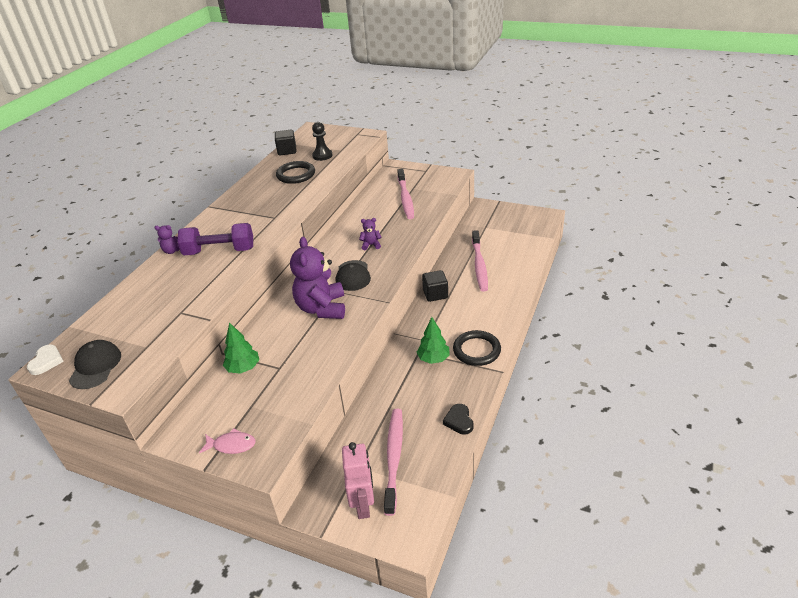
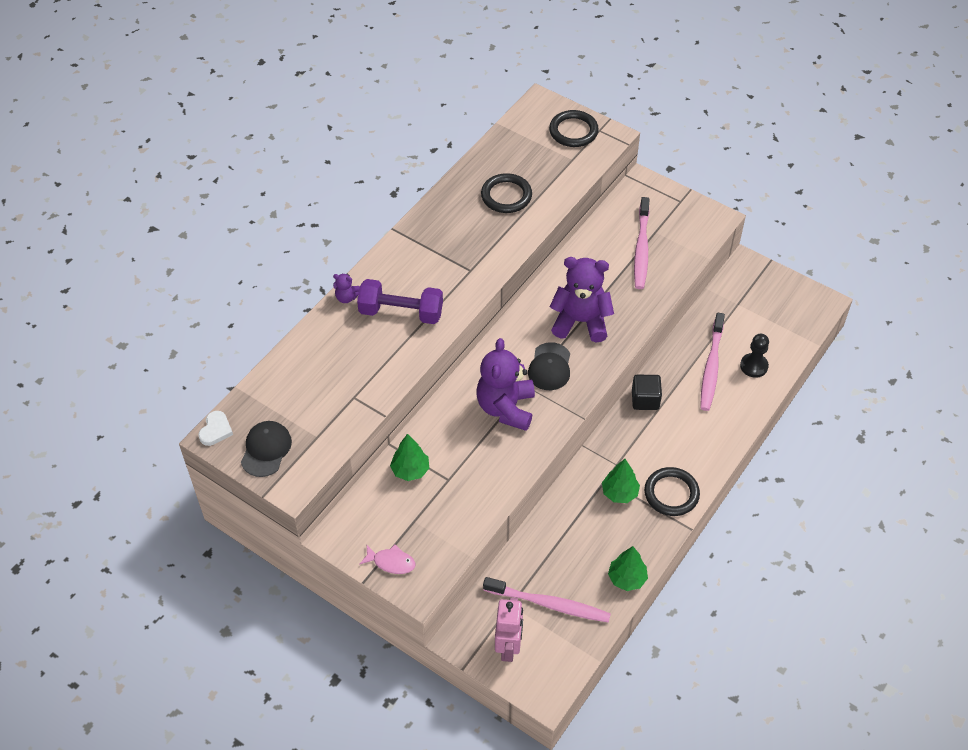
camera: 10 degrees right, 15 degrees up
black cube [275,130,296,156] -> none
black pawn [312,122,333,161] -> black pawn moved to [740,334,769,378]
purple teddy bear [359,218,382,250] -> purple teddy bear [550,257,614,342], size x2.31
pink toothbrush [384,409,403,516] -> pink toothbrush turned 90 degrees clockwise [483,577,611,623]
black heart [443,404,474,435] -> green tree [608,546,648,591]
none -> black ring [549,110,599,147]

